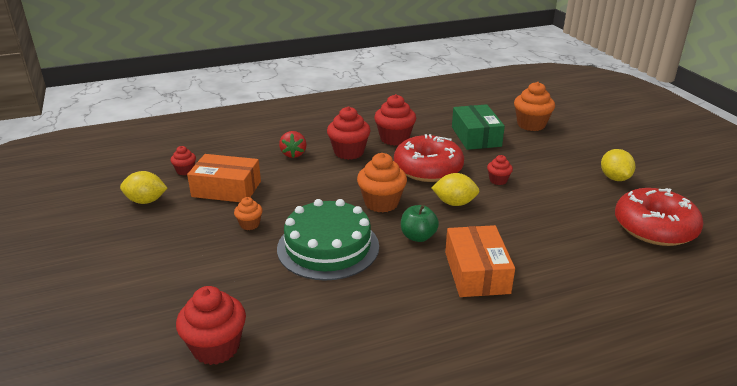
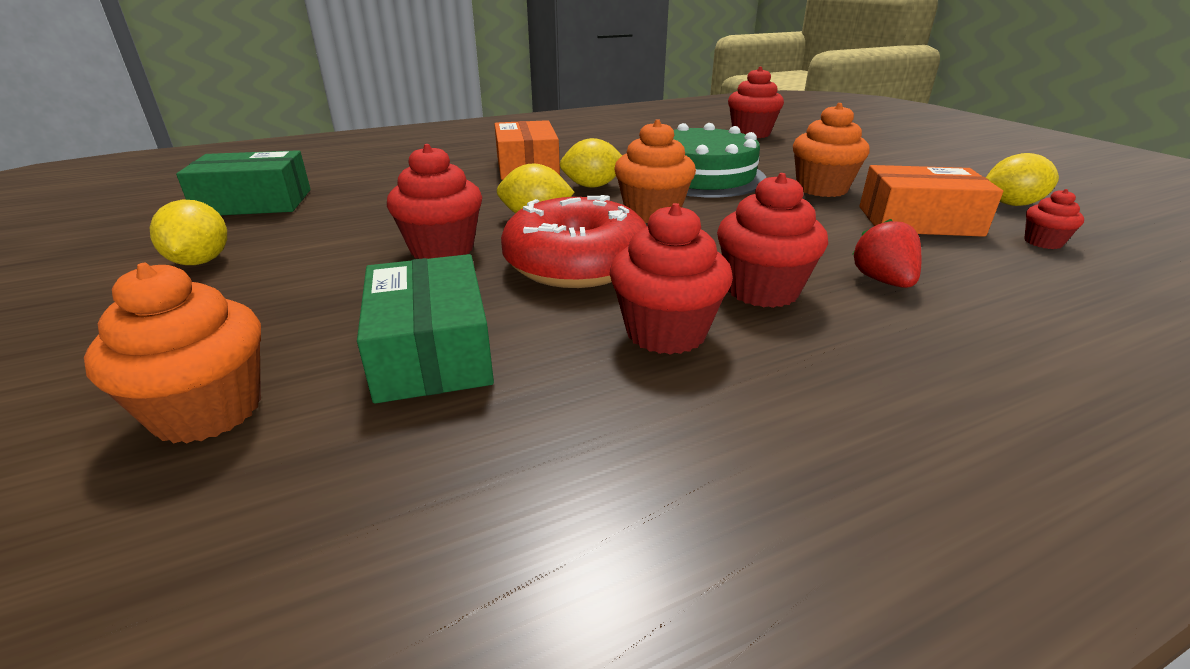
camera: 175 degrees right, 0 degrees up
orange cupcake [234,197,263,230] -> orange cupcake [793,103,870,197], size x1.85
green apple [401,205,439,242] -> yellow lemon [560,138,622,188]
red cupcake [487,155,513,185] -> red cupcake [387,144,482,259], size x1.85
red donut [615,188,704,246] -> green box [176,150,311,215]

